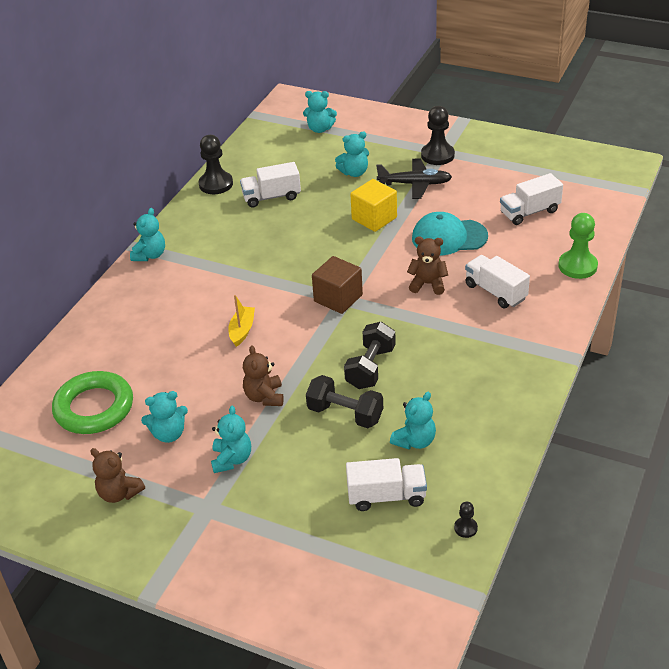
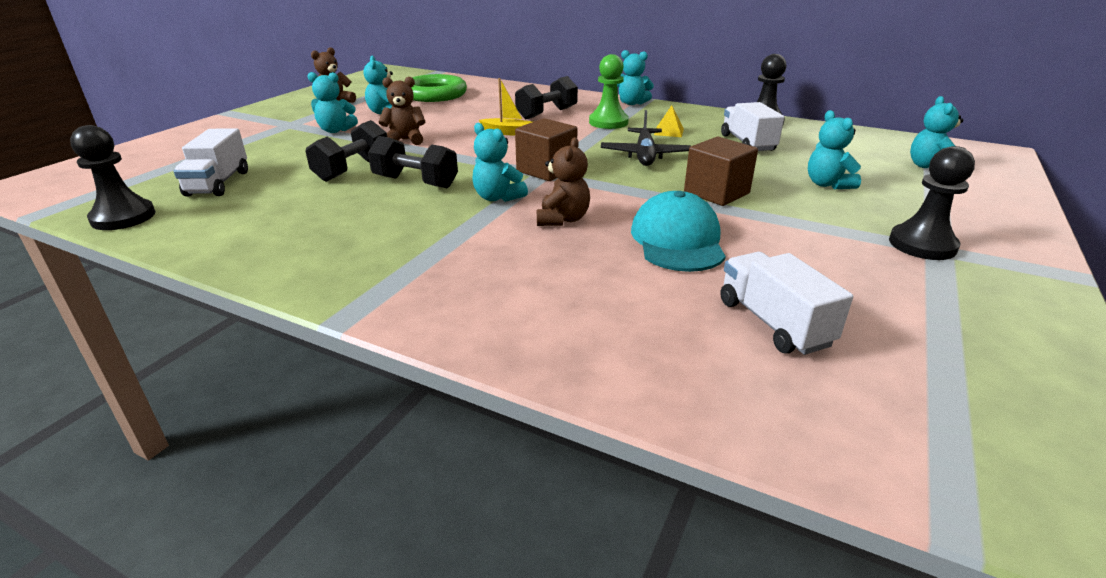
camera: 90 degrees right, 10 degrees down
yellow cube [350,179,397,232] -> brown cube [684,137,758,206]
black plane [376,159,452,199] -> black plane moved to [601,110,691,166]
turquoise teddy bear [390,392,436,449] -> turquoise teddy bear moved to [472,123,528,202]
black pawn [454,502,478,538] -> black pawn [70,125,156,230], size x2.09
white truck [465,255,530,308] -> none
green pawn [558,213,598,279] -> green pawn moved to [589,54,629,129]
none -> black dumbbell [515,76,578,119]
none -> yellow pyramid [654,105,684,137]

